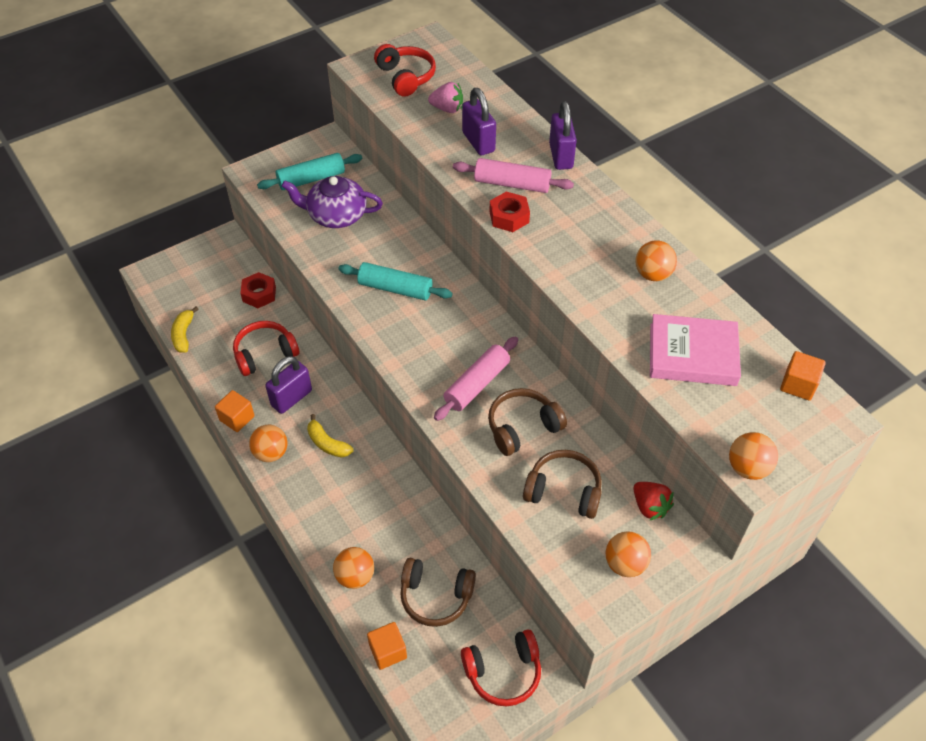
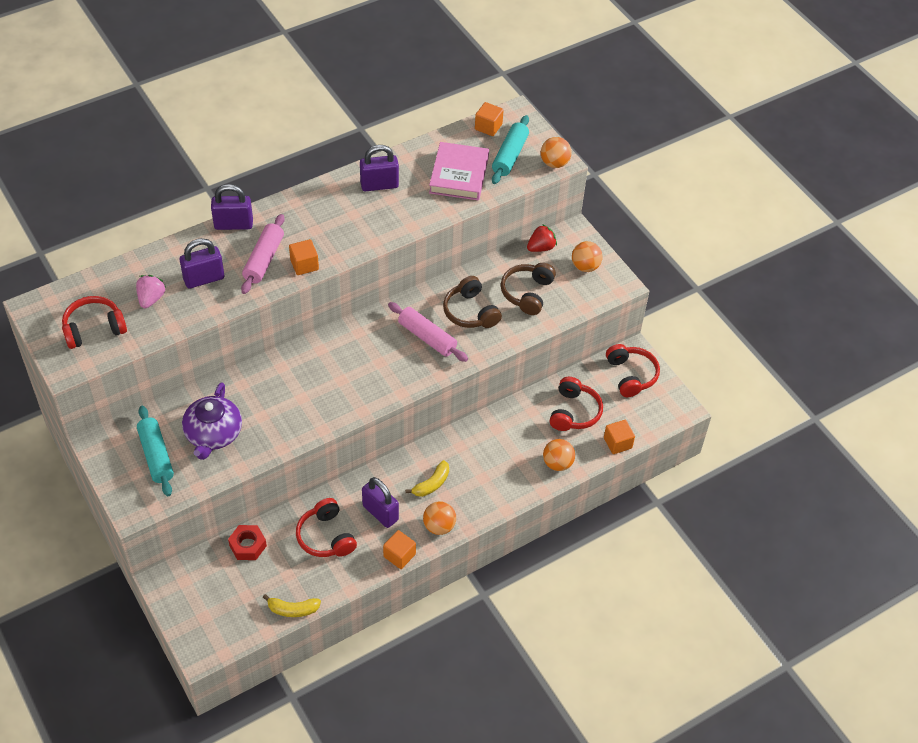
camera: 90 degrees left, 0 degrees up
turquoise rolling pin [338,262,453,300] -> turquoise rolling pin moved to [492,115,529,184]
brown headphones [400,558,476,627] -> red headphones [550,377,603,431]
red nut [489,191,530,232] -> orange cube [289,239,319,275]
orange ball [635,240,677,281] -> purple padlock [360,145,399,191]

